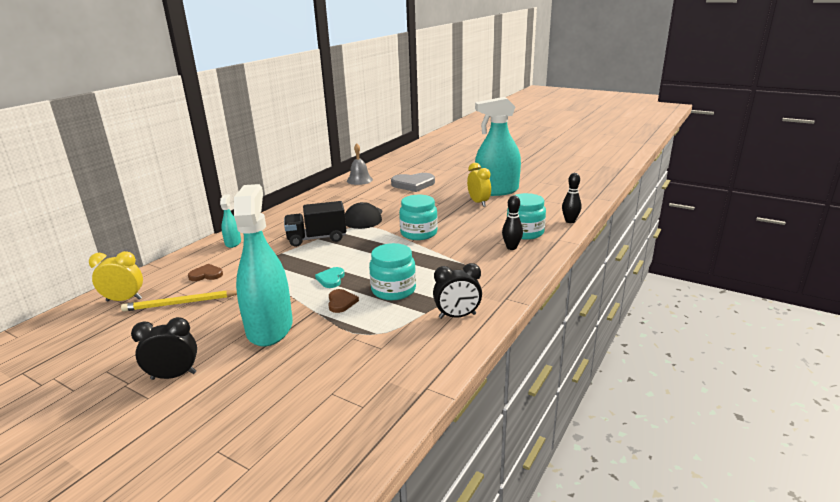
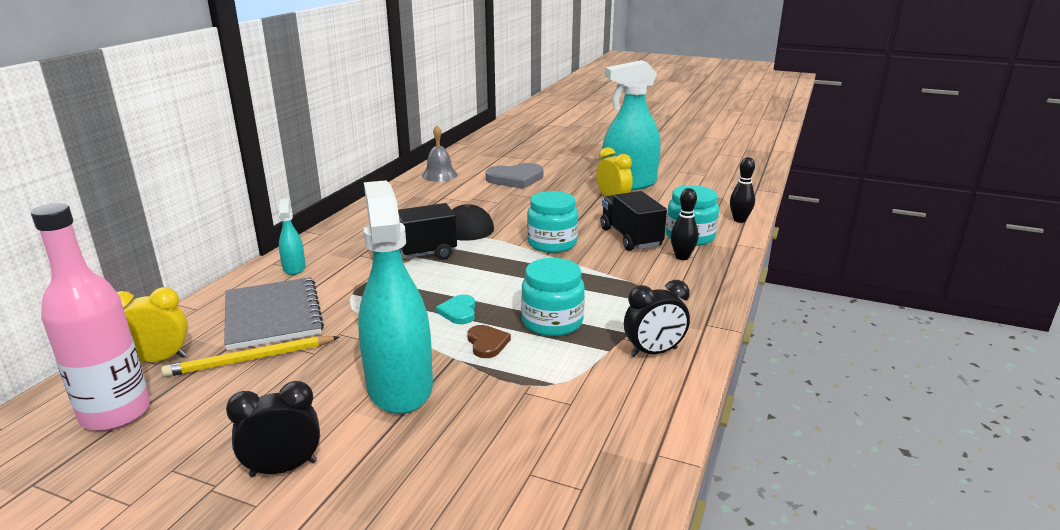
camera: 10 degrees left, 0 degrees up
brown heart [188,264,223,281] -> grey notebook [224,277,324,351]
none -> pink bottle [31,203,150,431]
none -> black truck [600,191,667,251]

